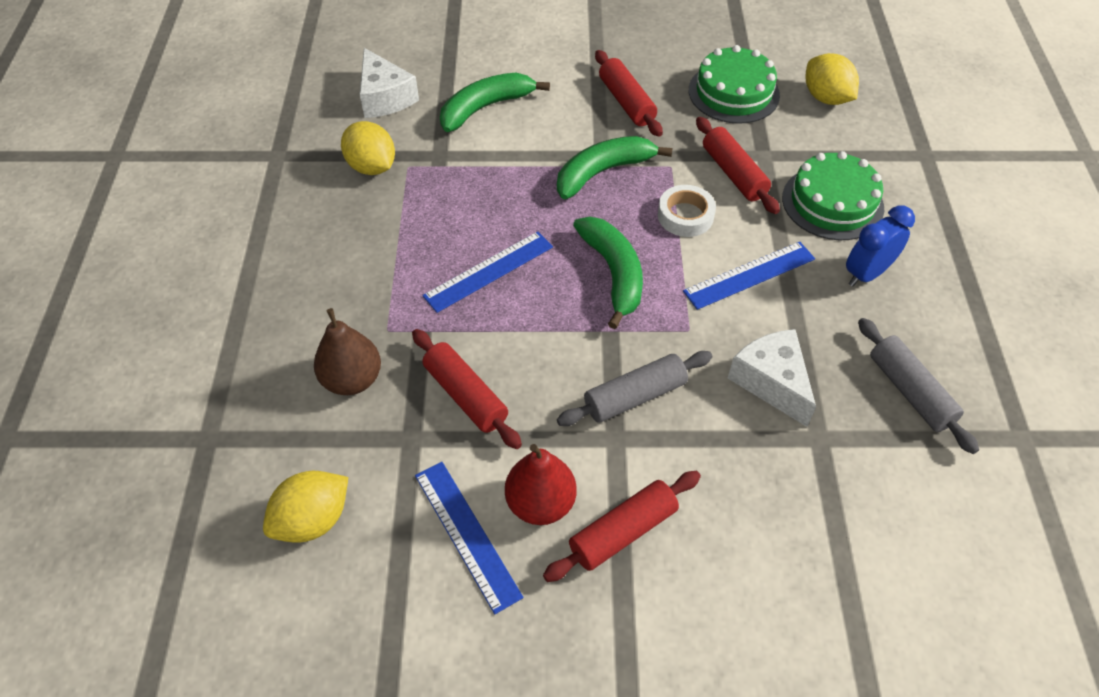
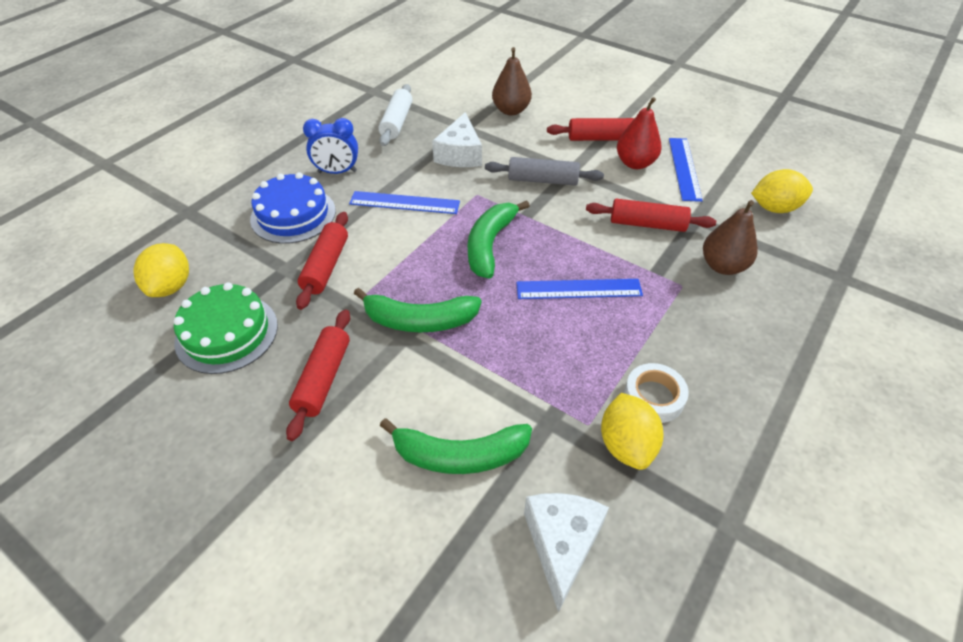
camera: 145 degrees left, 5 degrees down
red rolling pin [412,329,522,449] -> red rolling pin turned 75 degrees counterclockwise [586,199,716,232]
white tape [658,185,716,237] -> white tape moved to [624,363,689,423]
green cake [782,151,884,240] -> blue cake [250,172,336,244]
grey rolling pin [858,318,979,454] -> white rolling pin [378,84,412,146]
none -> brown pear [492,47,532,115]

